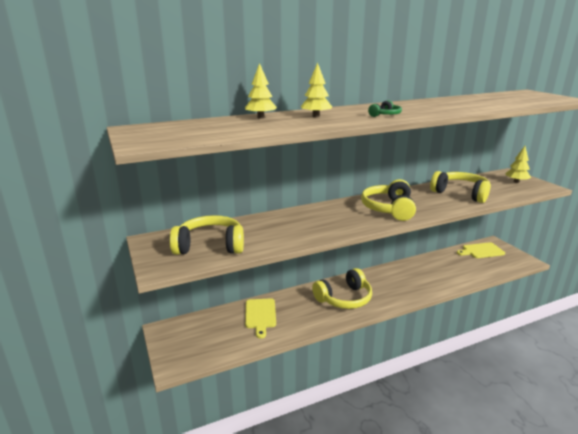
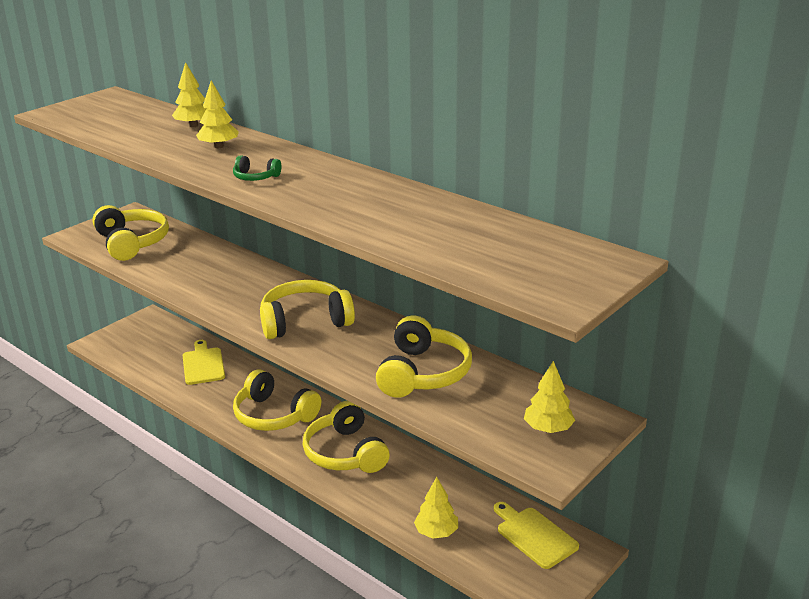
camera: 65 degrees right, 5 degrees up
yellow cutting board [245,299,276,338] -> yellow cutting board turned 105 degrees clockwise [182,340,225,385]
none -> yellow headphones [303,401,390,473]
none -> yellow tree [414,477,458,539]

